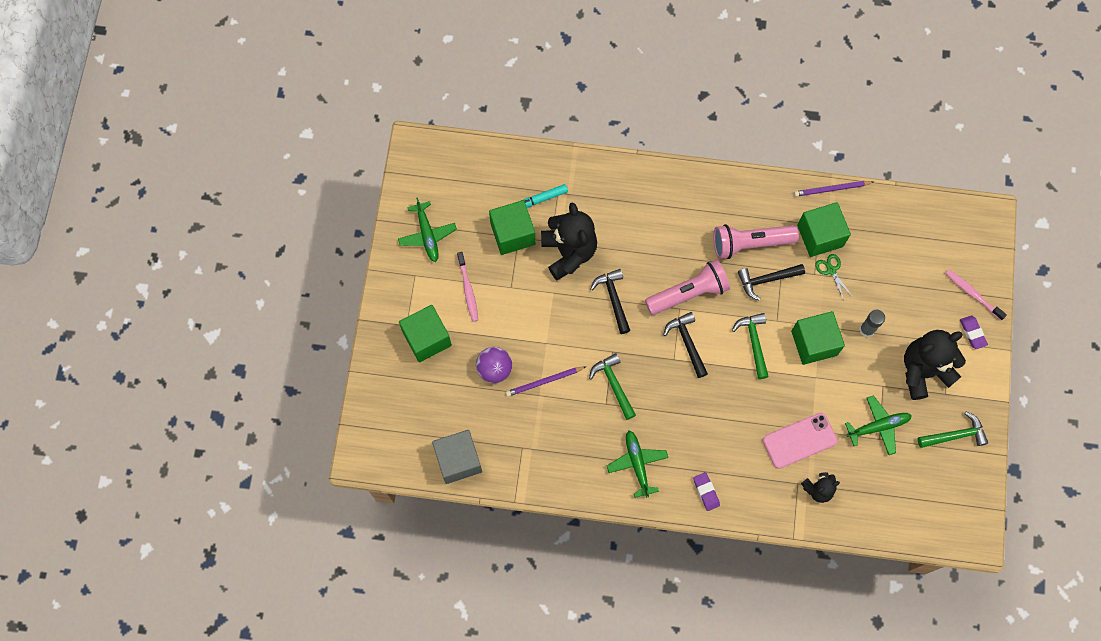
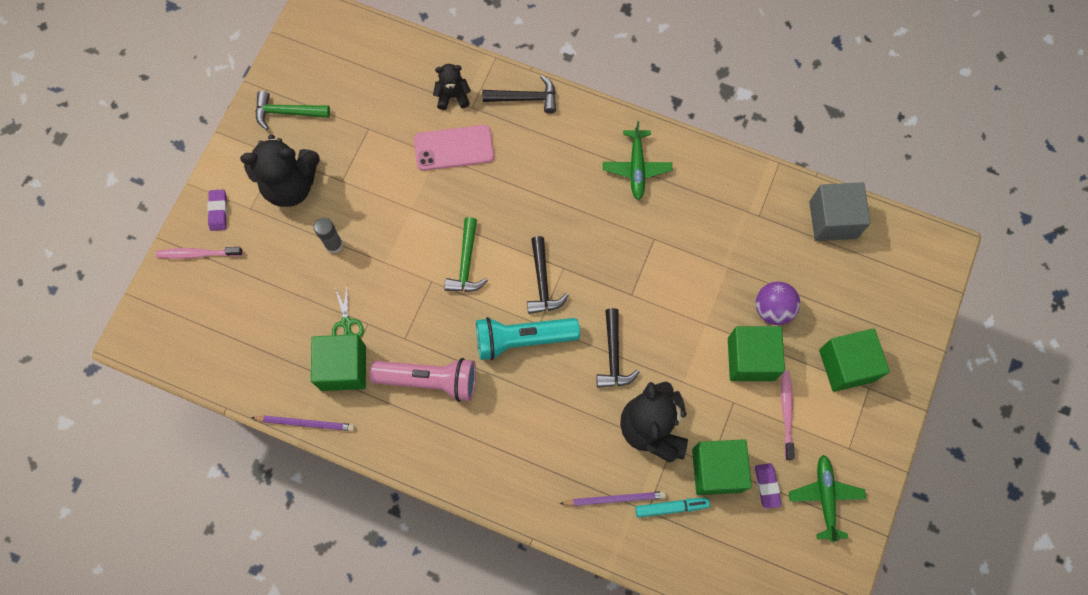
camera: 165 degrees left, 0 degrees up
purple pencil [506,366,587,397] -> purple pencil moved to [559,491,666,506]
green hammer [589,353,636,420] -> none
pink flashlight [645,260,730,315] -> turquoise flashlight [476,317,580,360]
purple eraser [693,472,720,511] -> purple eraser moved to [755,463,782,509]
black hammer [738,264,805,301] -> black hammer moved to [482,75,556,114]
green cube [791,311,845,365] -> green cube moved to [728,326,785,381]
green plane [845,395,912,455] -> none
pink toothbrush [945,269,1007,320] -> pink toothbrush turned 120 degrees clockwise [156,247,243,259]

